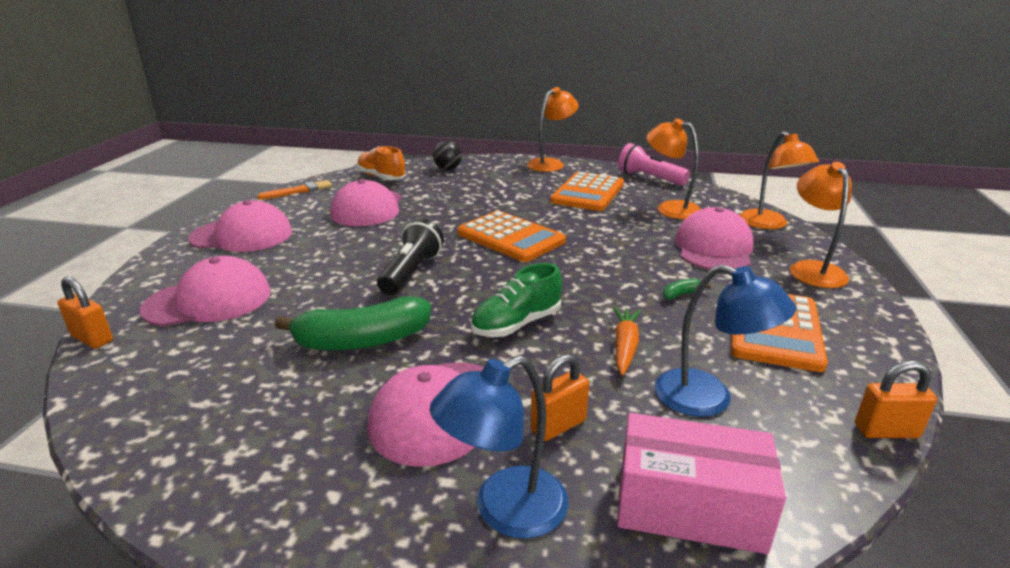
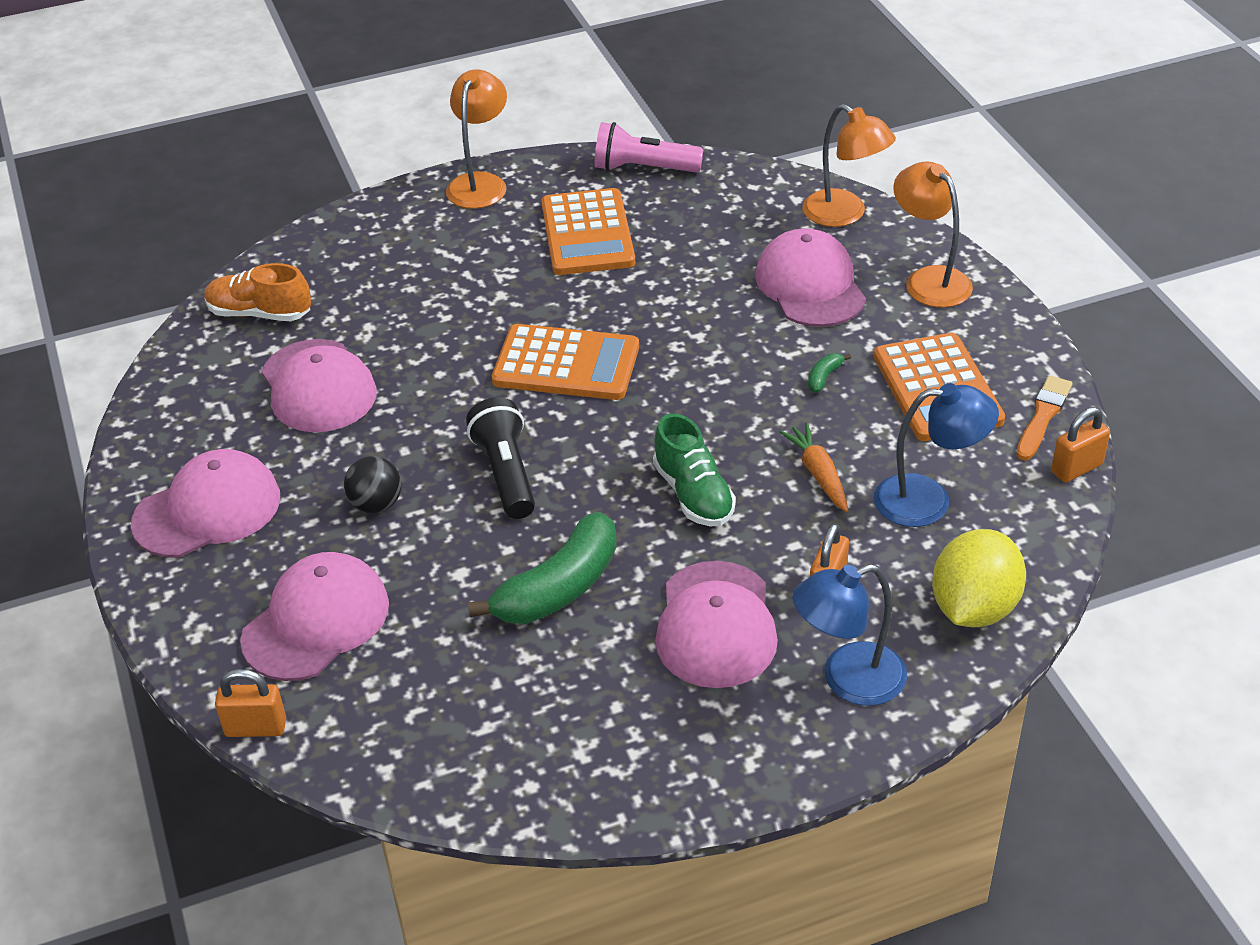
camera: 30 degrees left, 15 degrees up
orange brush [257,180,332,200] -> orange brush moved to [1016,375,1073,461]
blue lamp [430,355,568,539] -> blue lamp turned 45 degrees clockwise [793,564,907,706]
black ball [433,141,462,170] -> black ball moved to [344,456,402,513]
green shoe [471,263,562,337] -> green shoe turned 45 degrees counterclockwise [653,413,736,526]
pink box [617,413,786,554] -> yellow lemon [932,529,1026,627]
orange lamp [646,118,701,219] -> none

